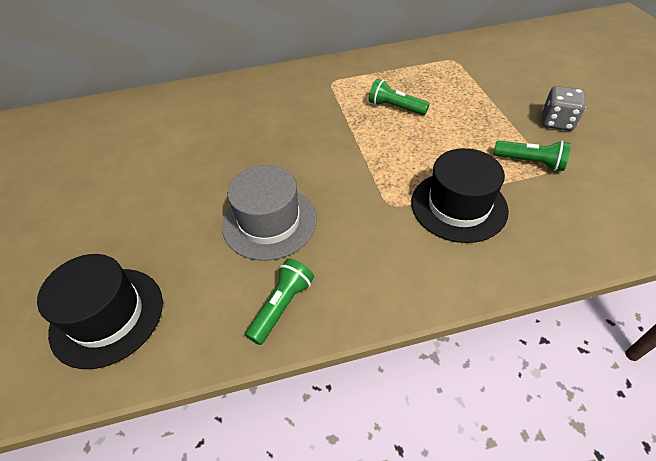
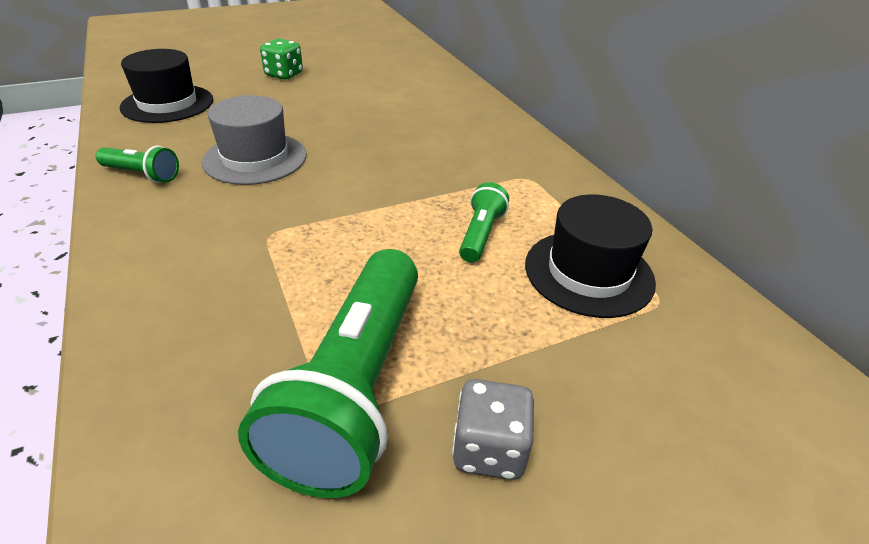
camera: 75 degrees right, 10 degrees down
black hat [411,148,509,243] -> black hat moved to [525,194,656,318]
green flashlight [493,140,571,171] -> green flashlight [238,249,418,498], size x2.15
none -> green dice [260,39,303,80]

